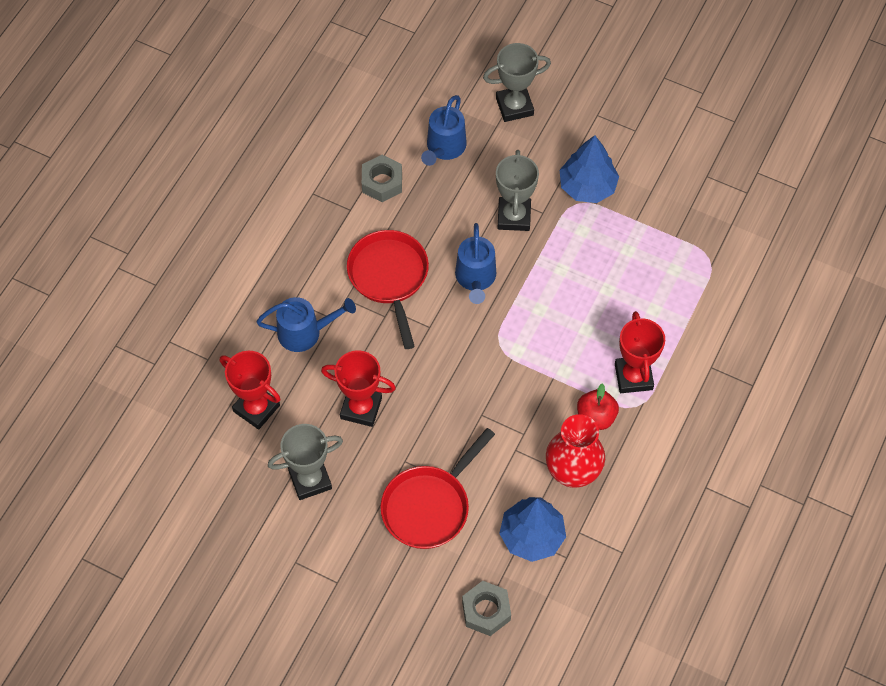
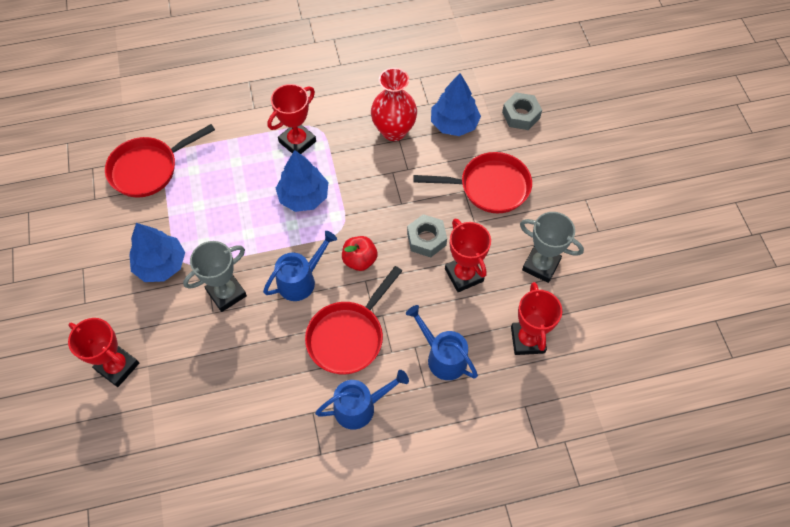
camera: 130 degrees left, 0 degrees up
grey nut [362,155,402,202] -> grey nut moved to [407,214,447,257]
blue watering can [421,95,467,166] -> blue watering can moved to [315,370,409,429]
grey trophy [483,43,551,122] -> red trophy [68,318,139,387]
red apple [577,384,619,430] -> red apple moved to [342,236,378,271]
none -> red pan [105,124,215,197]
none -> blue tree [276,150,328,212]

